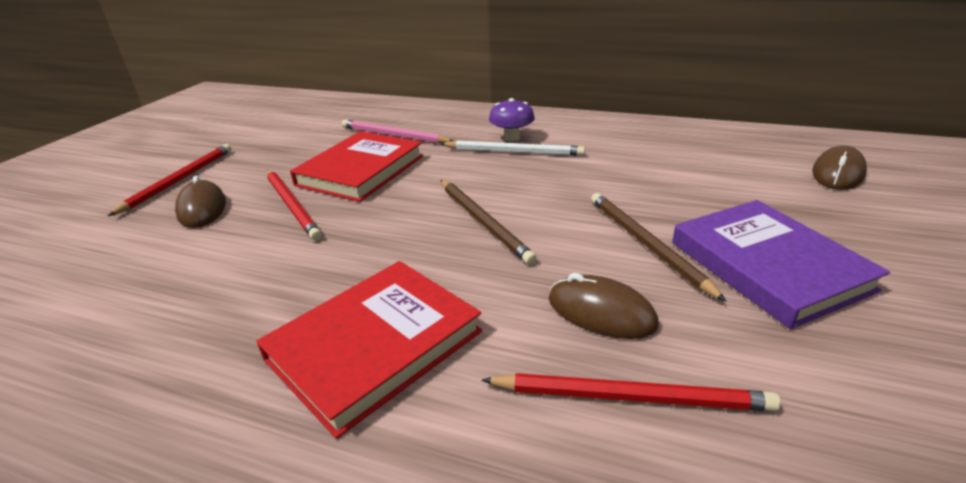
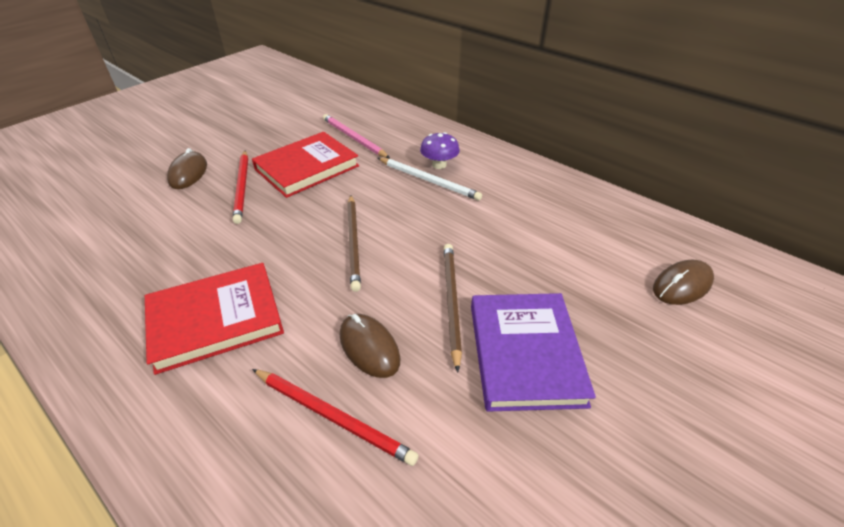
camera: 20 degrees right, 10 degrees up
red pencil [108,144,232,216] -> none

